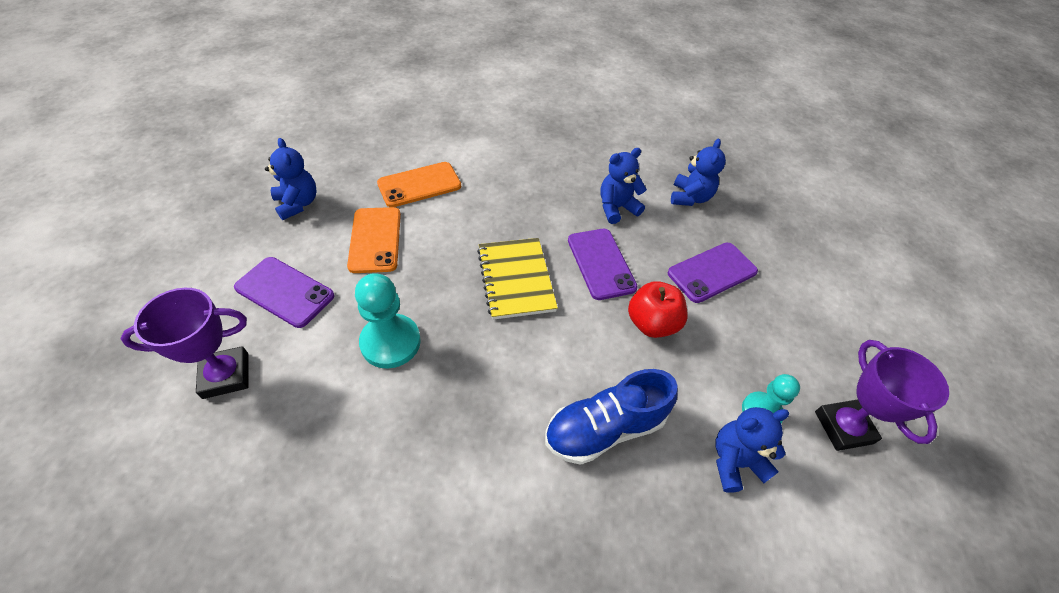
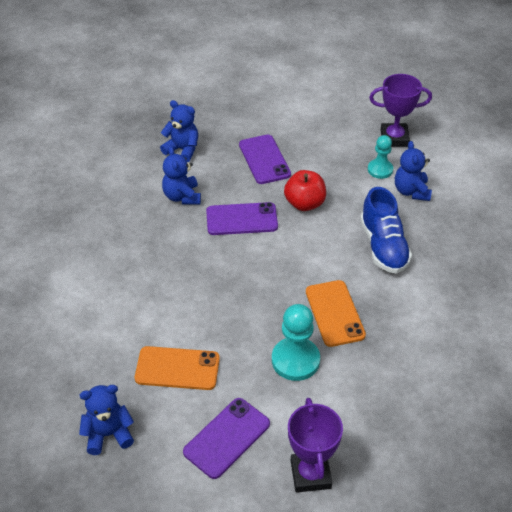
camera: 75 degrees left, 5 degrees down
orange phone [377,162,461,207] -> orange phone moved to [306,280,366,347]
yellow notebook [477,238,558,320] -> none

